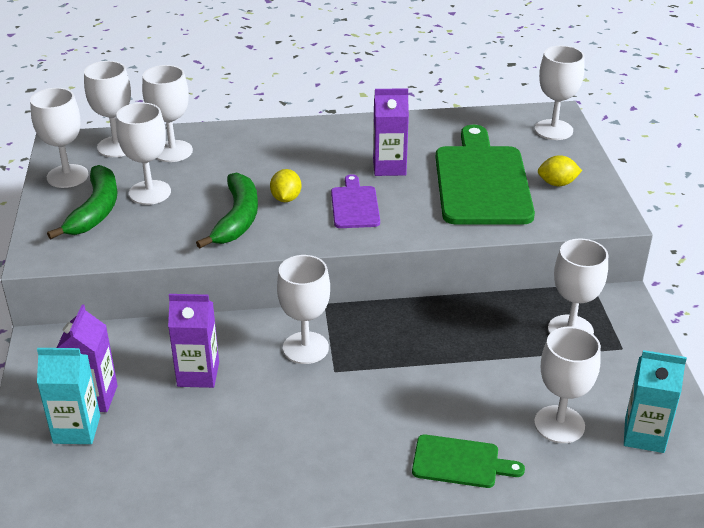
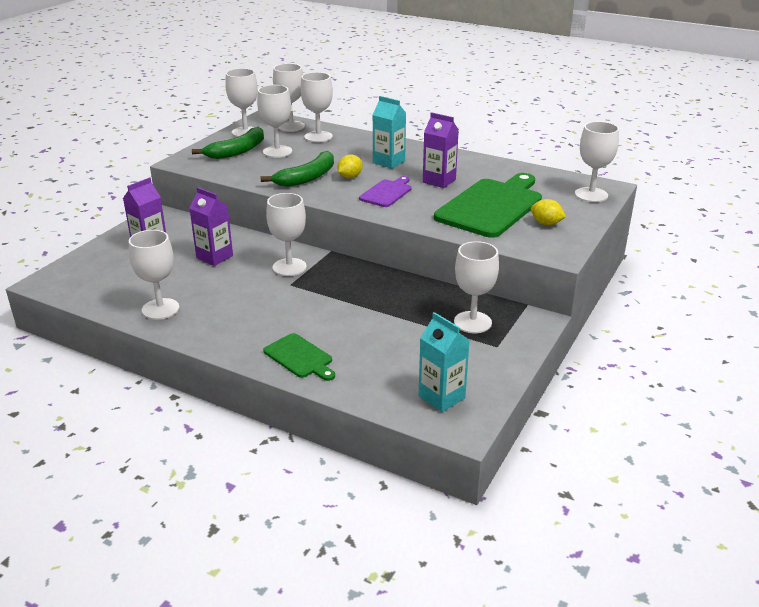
camera: 35 degrees right, 5 degrees down
turquoise carton [37,348,100,444] -> turquoise carton moved to [372,96,406,169]
white goblet [534,327,601,443] -> white goblet moved to [129,230,180,320]

